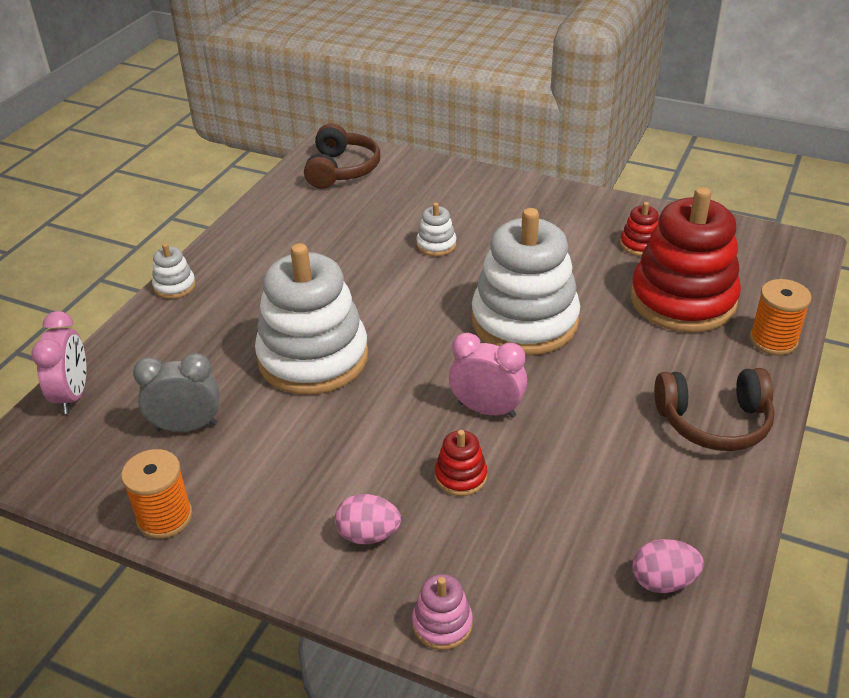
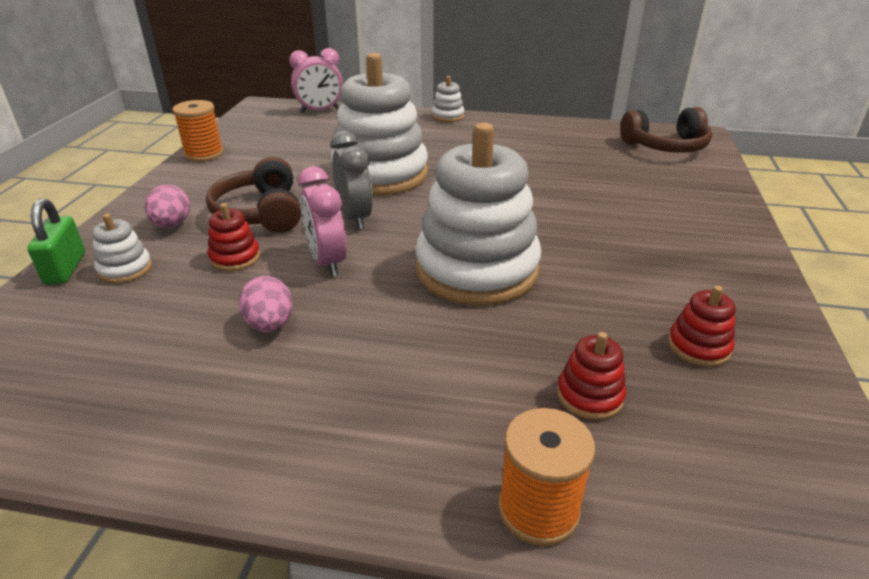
camera: 75 degrees right, 5 degrees down
grey clock [133,353,219,432] -> grey clock moved to [331,131,373,229]
pink stacking toy [412,574,473,650] -> green padlock [27,198,85,284]
white stacking toy [416,202,457,256] -> white stacking toy moved to [92,214,152,284]
pink clock [449,333,527,418] -> pink clock turned 150 degrees clockwise [298,166,347,276]
red stacking toy [630,187,741,333] -> red stacking toy [557,332,626,420], size x0.41
pink egg [632,539,704,593] -> pink egg moved to [239,276,293,332]
brown headphones [654,368,775,451] -> brown headphones moved to [206,157,301,233]

